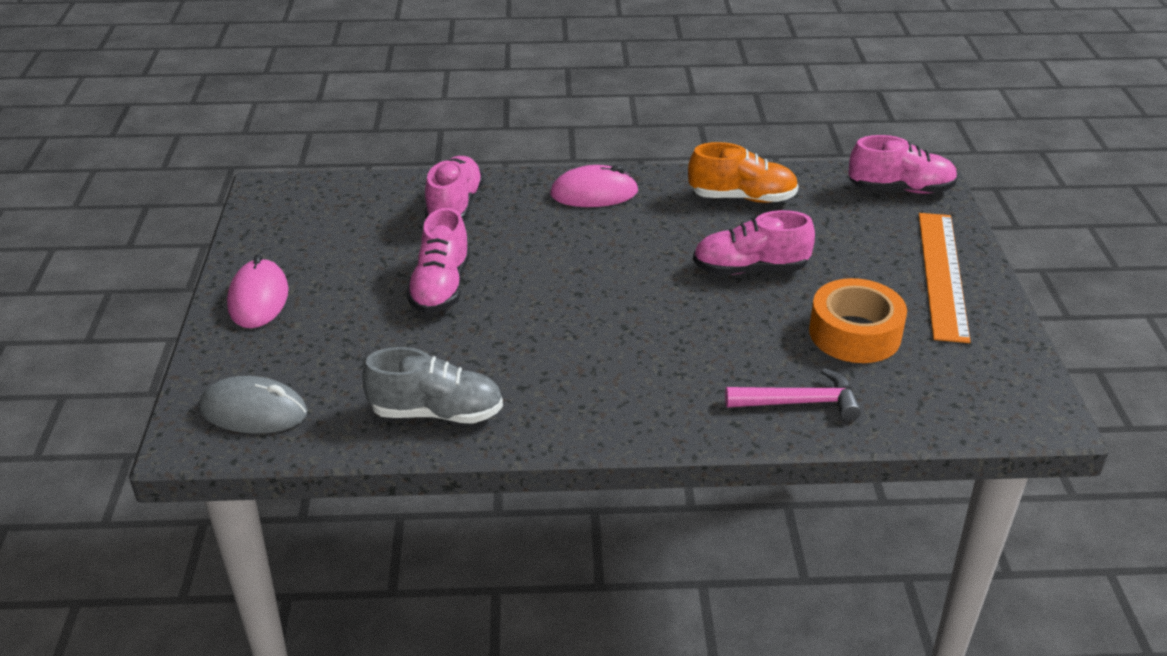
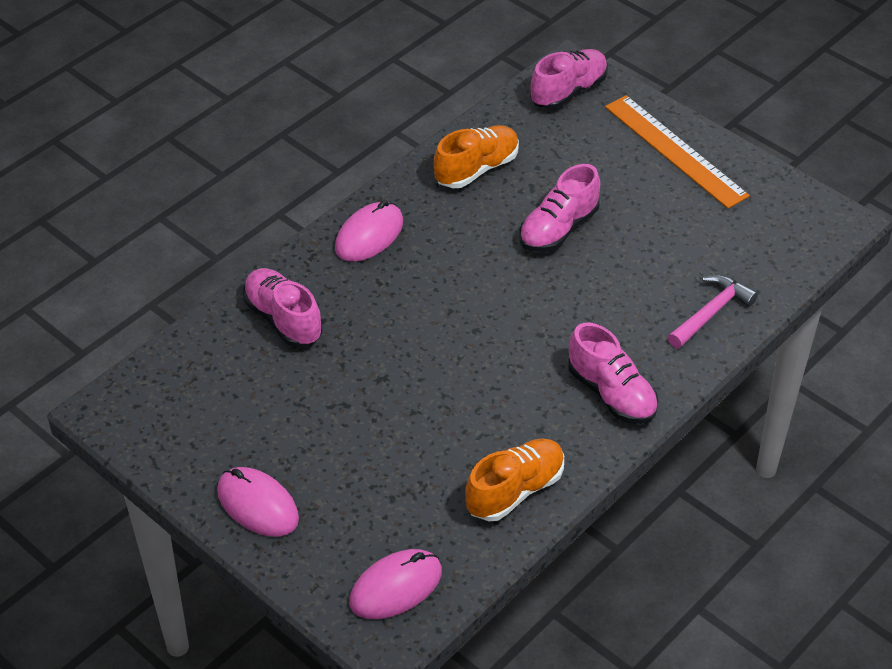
camera: 45 degrees left, 10 degrees up
grey mouse [199,376,308,434] -> pink mouse [349,549,442,619]
grey shoe [362,347,503,424] -> orange shoe [465,439,564,521]
pink shoe [406,208,470,314] -> pink shoe moved to [568,323,659,424]
orange tape [809,278,907,363] -> none

